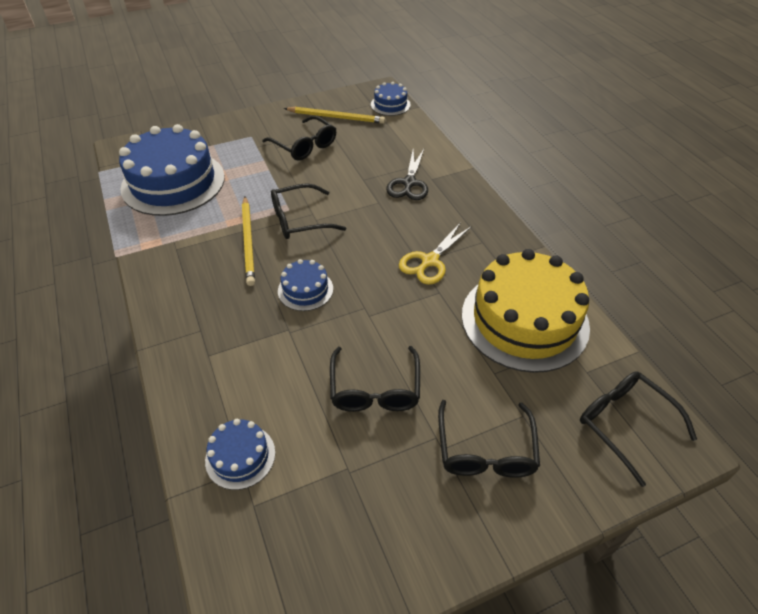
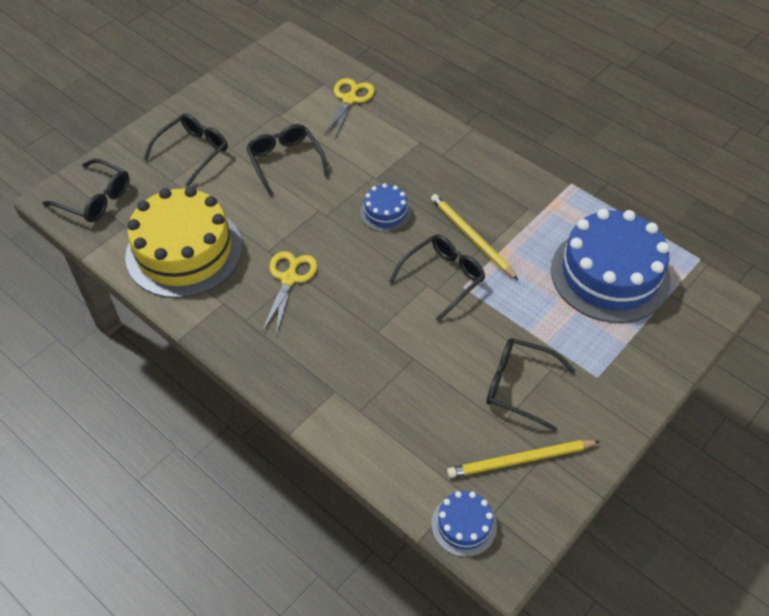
camera: 155 degrees right, 5 degrees up
blue cake [205,419,275,490] -> yellow scissors [323,78,375,138]
black scissors [386,149,428,200] -> none
black glasses [438,400,540,478] -> black glasses turned 60 degrees clockwise [144,114,228,187]

